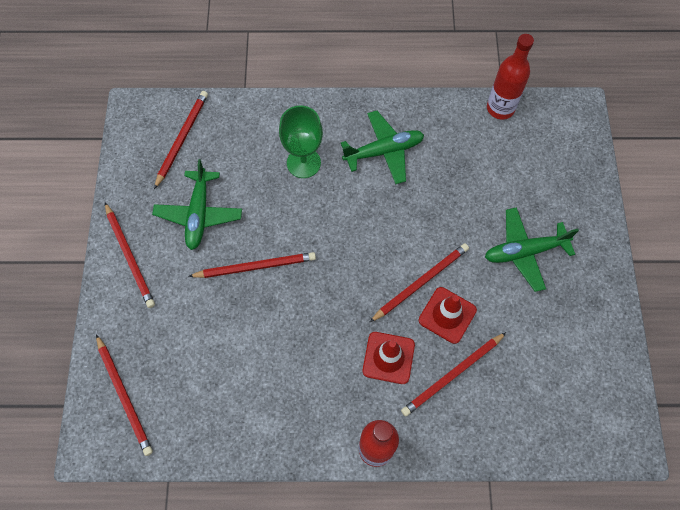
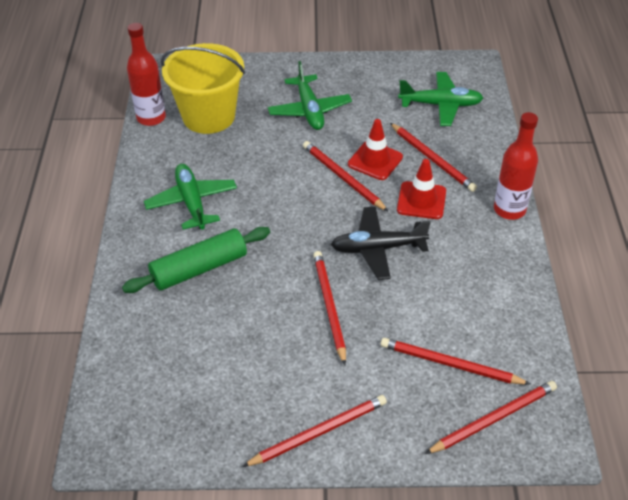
camera: 90 degrees left, 20 degrees down
green plane [152,159,242,250] -> green plane moved to [398,72,483,126]
red pencil [154,91,208,189] -> red pencil moved to [381,338,530,385]
green goblet [279,106,323,178] -> green rolling pin [122,227,270,293]
none -> yellow bucket [161,43,245,134]
none -> black plane [331,206,431,280]

